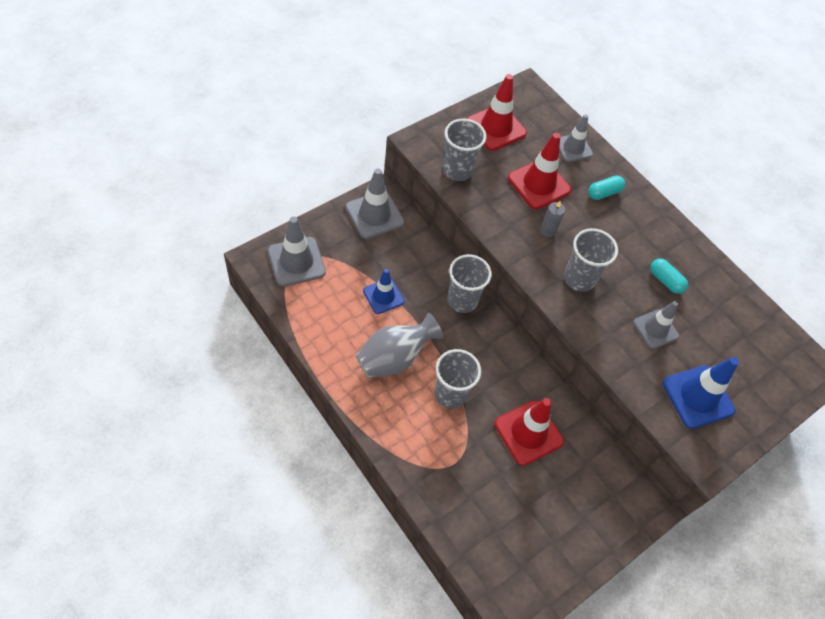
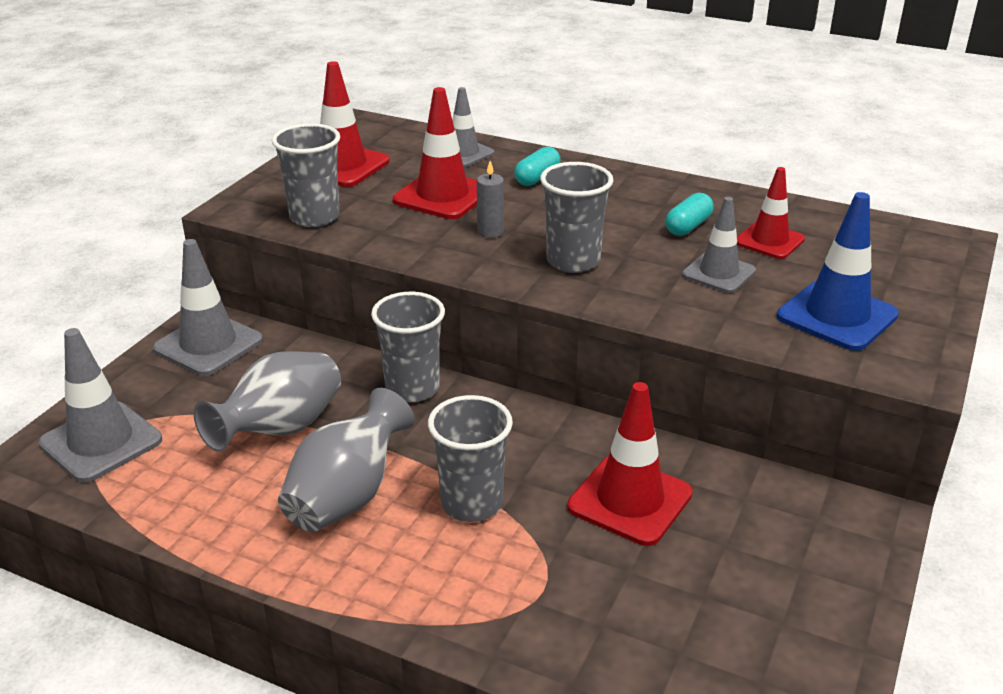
camera: 20 degrees left, 25 degrees down
blue traffic cone [363,269,404,314] -> grey vase [194,351,341,452]
turquoise capsule [650,258,688,294] -> turquoise capsule turned 75 degrees counterclockwise [666,193,713,236]
none -> red traffic cone [737,167,805,259]

